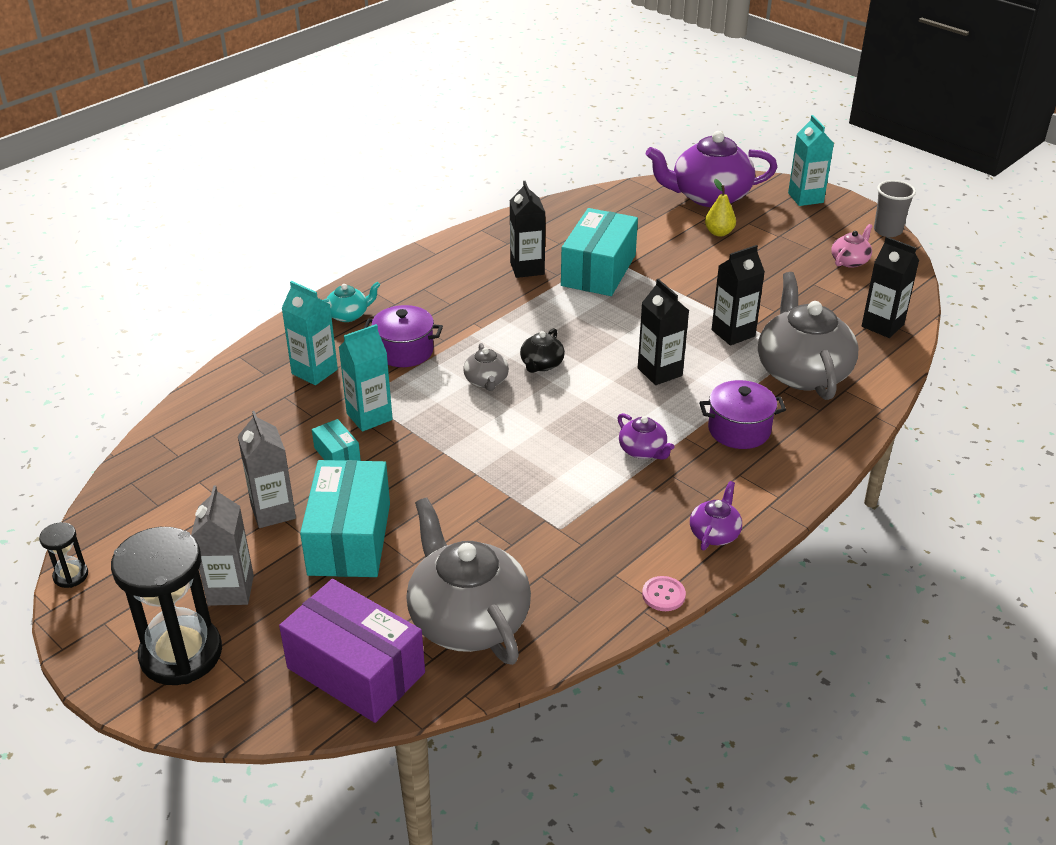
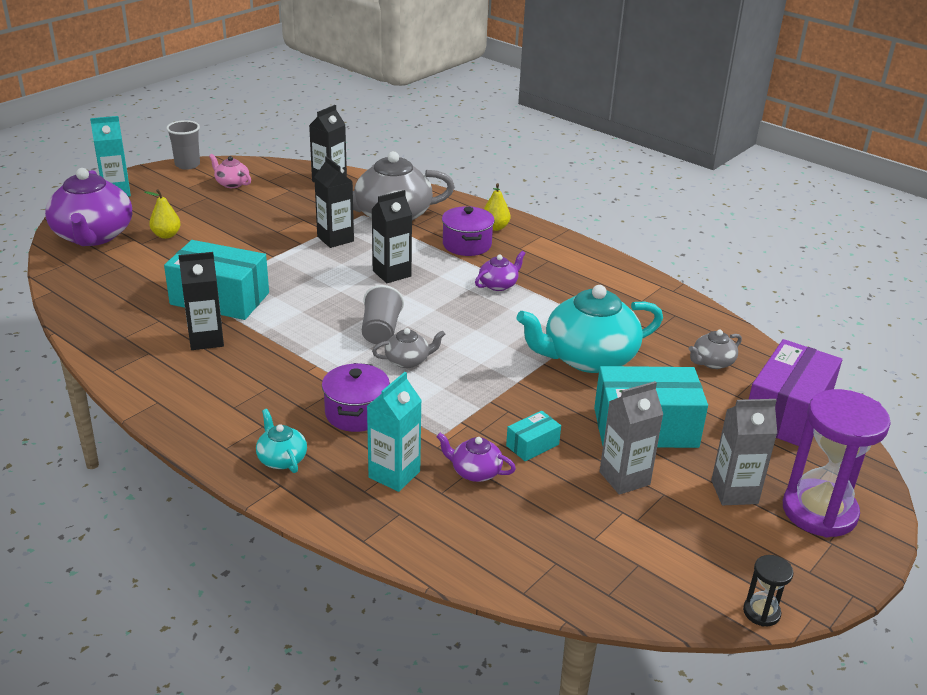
camera: 95 degrees left, 5 degrees down
black hourglass [111,527,222,685] -> purple hourglass [783,389,891,538]
turquoise carton [339,324,393,432] -> none
grey teapot [406,497,531,665] -> grey teapot [689,330,742,369], size x0.46
black teapot [520,328,565,373] -> grey cup [362,285,404,344]
pink button [642,576,686,611] -> none
purple teapot [690,481,742,550] -> purple teapot moved to [436,433,516,482]
none -> yellow pear [484,183,510,231]
none -> turquoise teapot [517,285,663,373]

